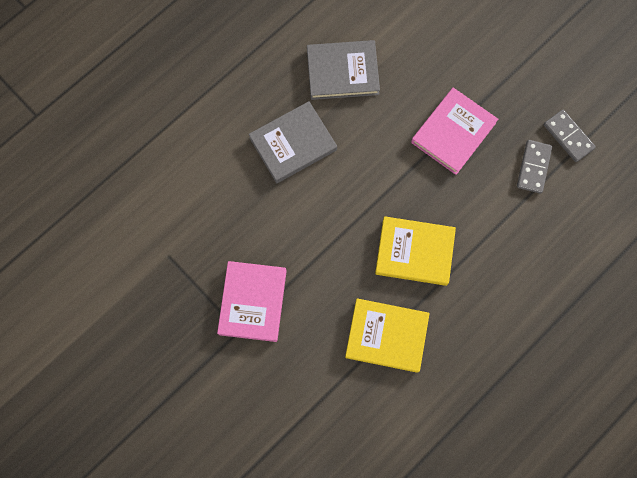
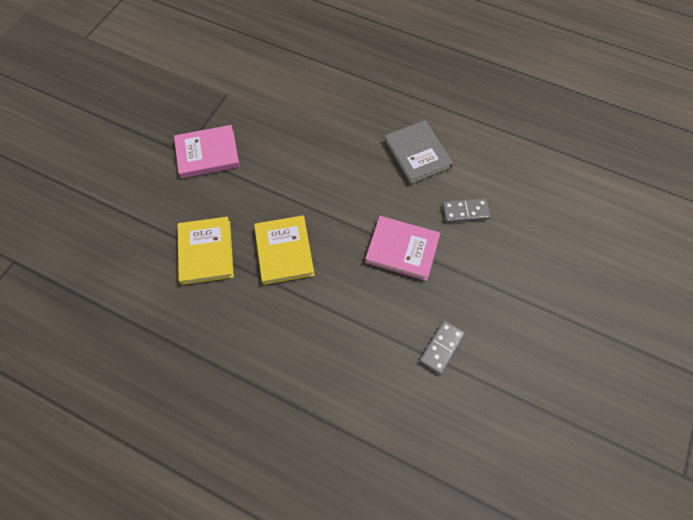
camera: 70 degrees right, 10 degrees down
grey book [249,101,337,183] -> none
grey domino [517,140,552,194] -> grey domino moved to [442,198,491,223]

